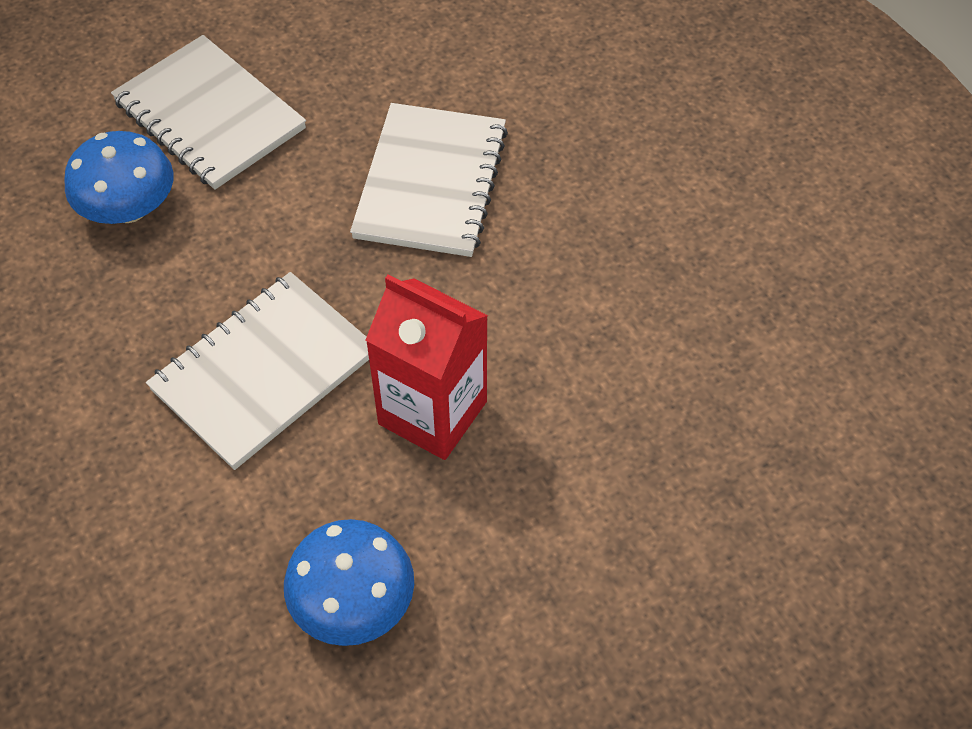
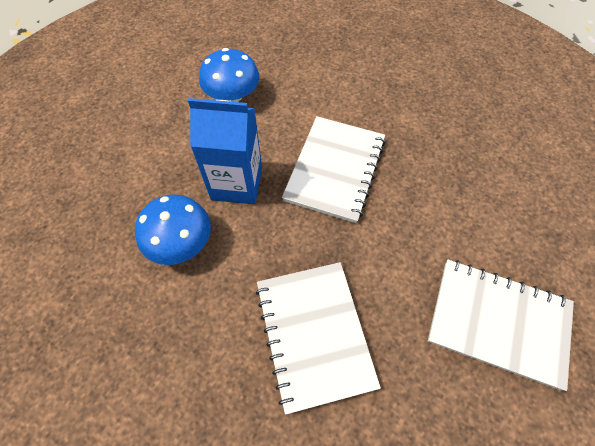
camera: 155 degrees right, 5 degrees up
blue mushroom [64,131,173,224] -> blue mushroom moved to [135,194,211,265]
red carton [366,274,488,460] -> blue carton [188,98,262,204]

